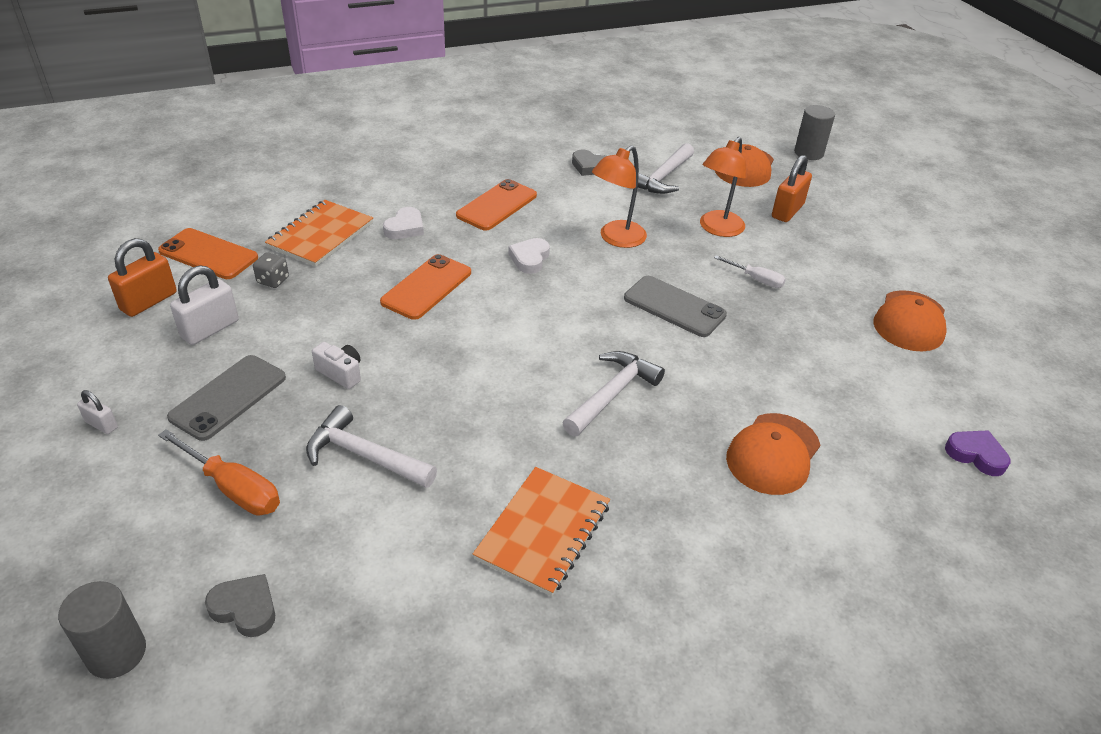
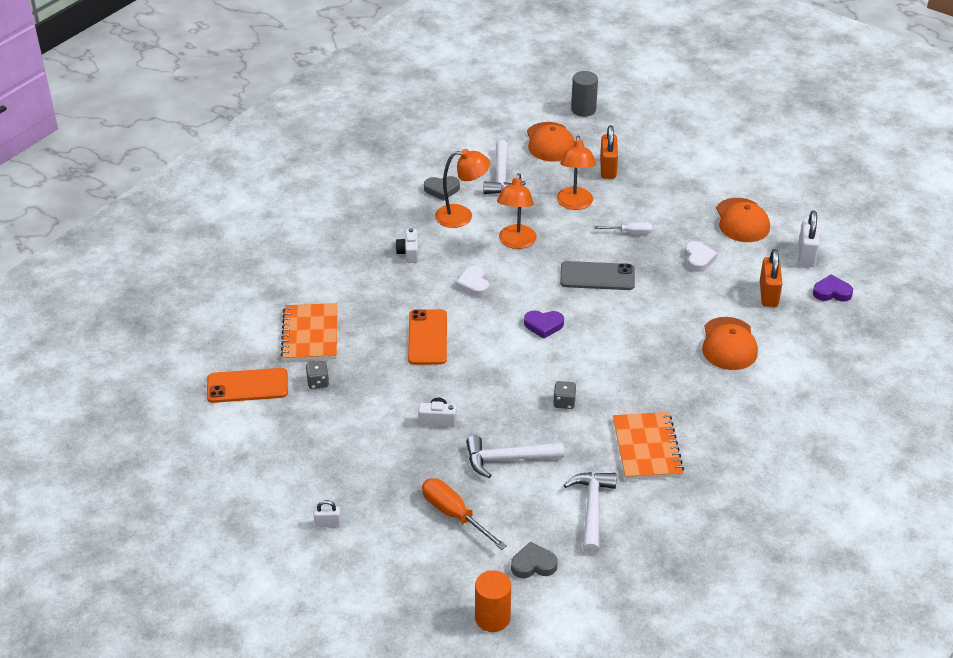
camera: 30 degrees left, 0 degrees up
grey cylinder [58,581,146,679] -> orange cylinder [475,570,511,632]
orange padlock [108,238,177,317] -> orange padlock moved to [760,249,782,307]
orange screwdriver [158,429,280,515] -> orange screwdriver turned 135 degrees counterclockwise [422,478,507,550]
grey phone [167,355,286,441] -> none
white padlock [170,265,239,345] -> white padlock moved to [799,210,820,267]
white heart [383,207,424,239] -> white heart moved to [685,241,718,272]
orange phone [456,179,537,231] -> white camera [396,228,418,263]
white hammer [563,351,665,436] -> white hammer moved to [564,472,617,554]
none -> orange lamp [435,149,490,228]
none -> purple heart [524,310,564,339]
none -> grey dice [553,381,577,409]

